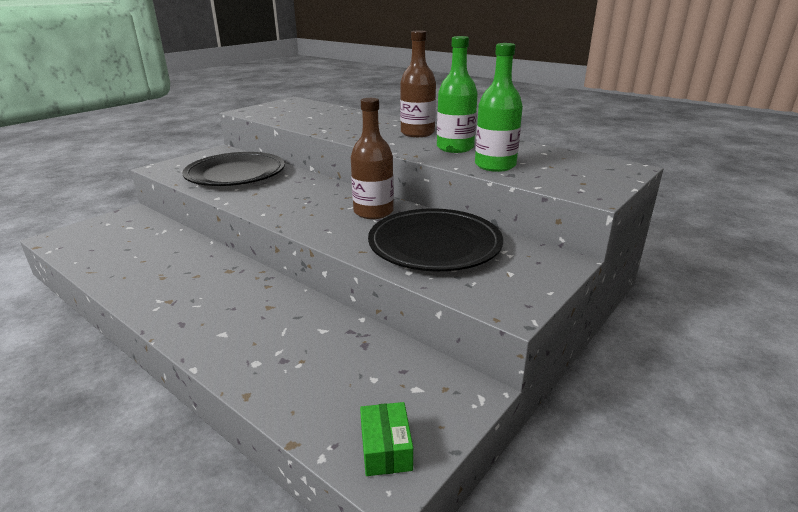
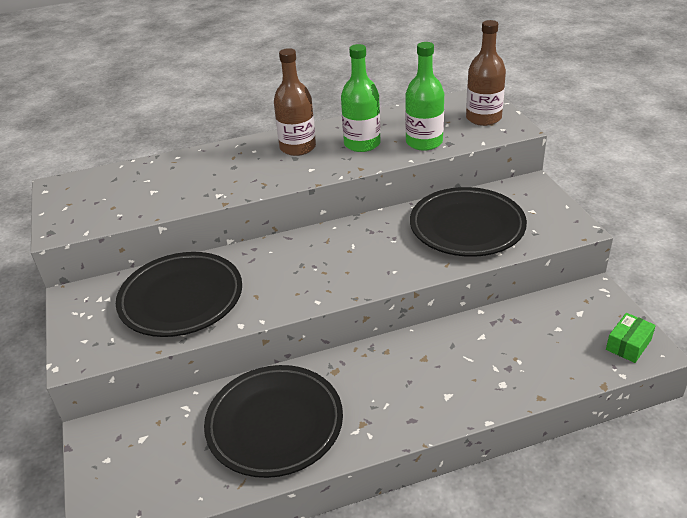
camera: 55 degrees left, 10 degrees up
brown bottle [351,98,394,219] -> brown bottle moved to [466,20,506,126]
green box [360,402,413,476] -> green box turned 75 degrees counterclockwise [606,313,656,363]
none -> black plate [204,365,343,478]

